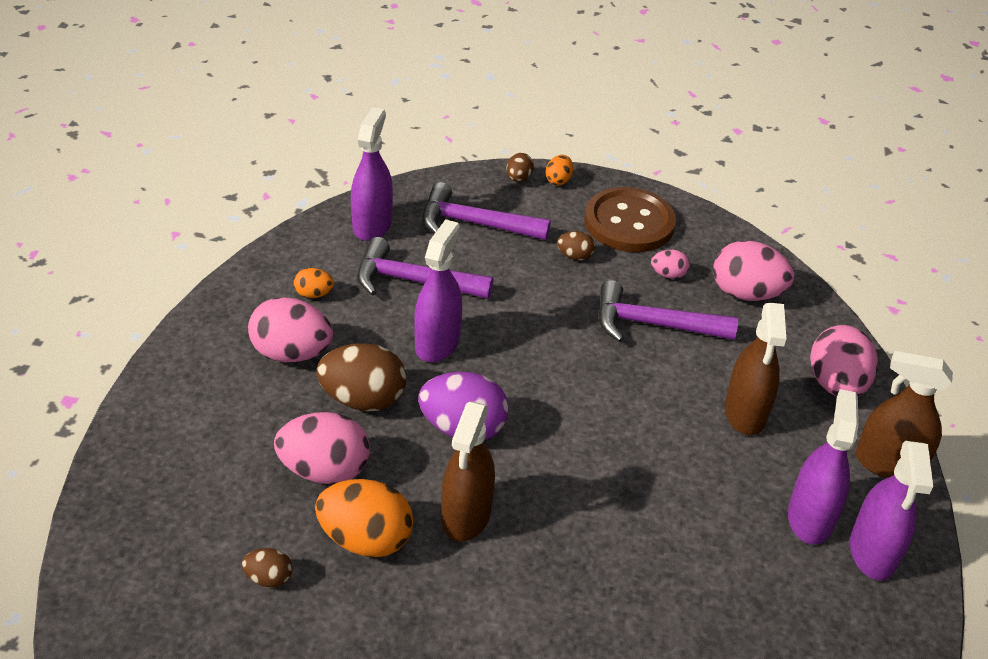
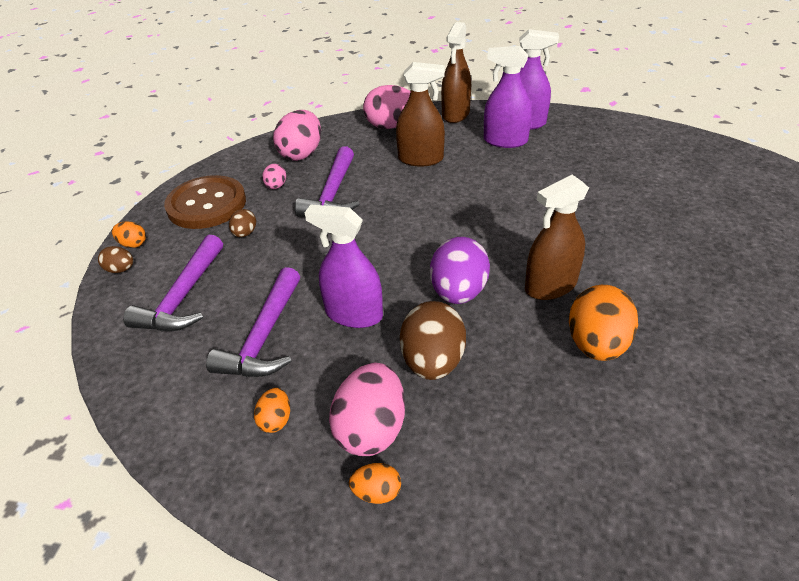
camera: 85 degrees left, 0 degrees up
brown egg [242,548,293,587] -> none
pink egg [274,412,370,484] -> none
purple spray bottle [351,107,393,241] -> none
brown spray bottle [441,401,495,542] -> brown spray bottle turned 135 degrees clockwise [525,175,589,300]
none -> orange egg [349,463,401,504]

